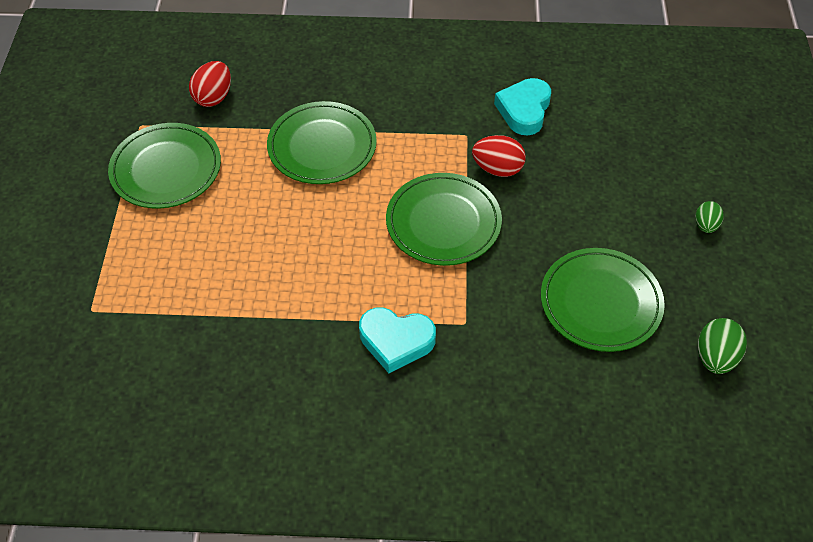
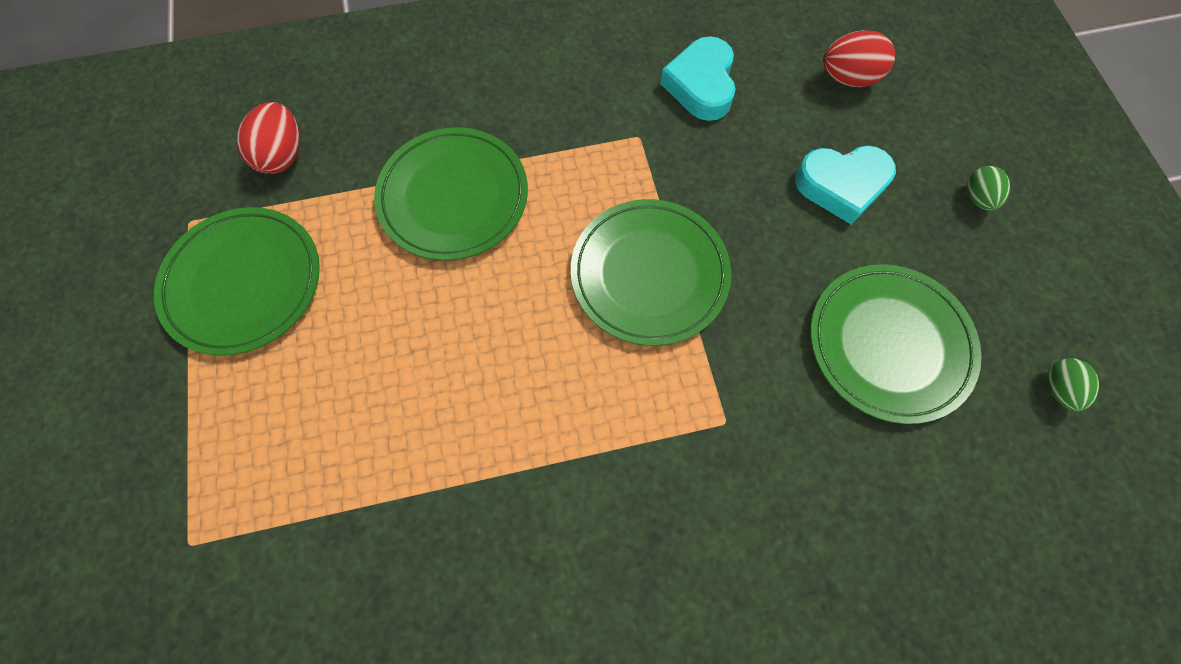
camera: 15 degrees left, 15 degrees up
turquoise heart [359,307,436,373] -> turquoise heart moved to [795,146,896,224]
red egg [472,135,526,177] -> red egg moved to [823,30,895,87]
green egg [698,318,747,374] -> green egg [1047,358,1099,411], size x0.64

